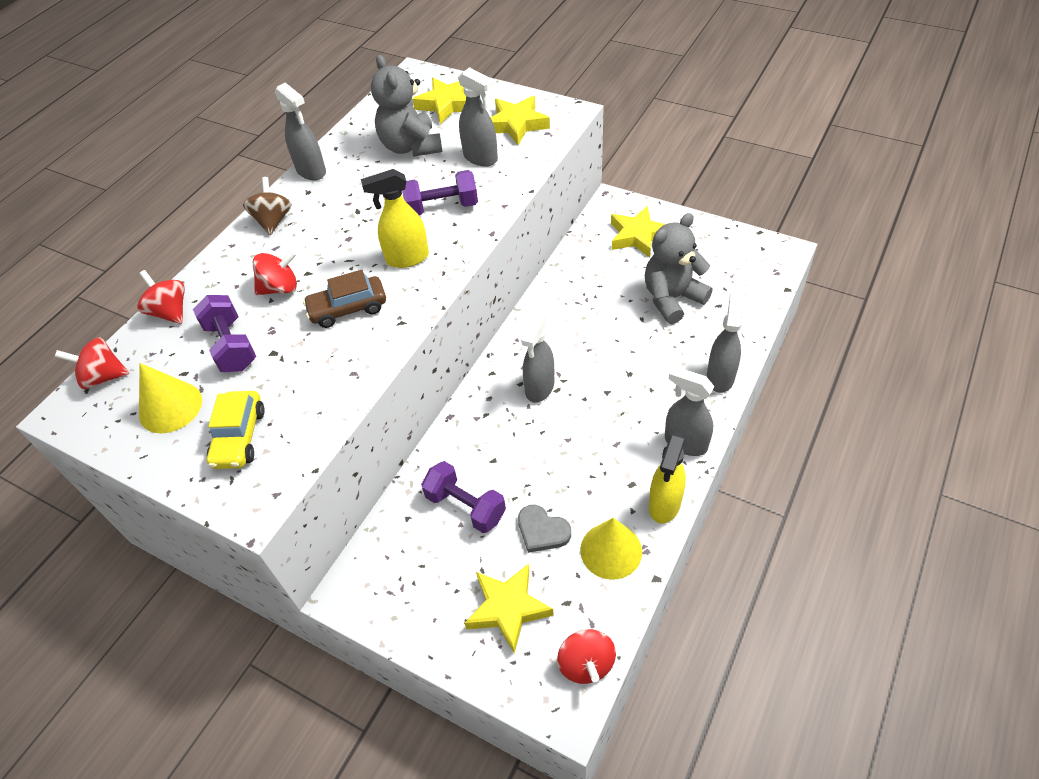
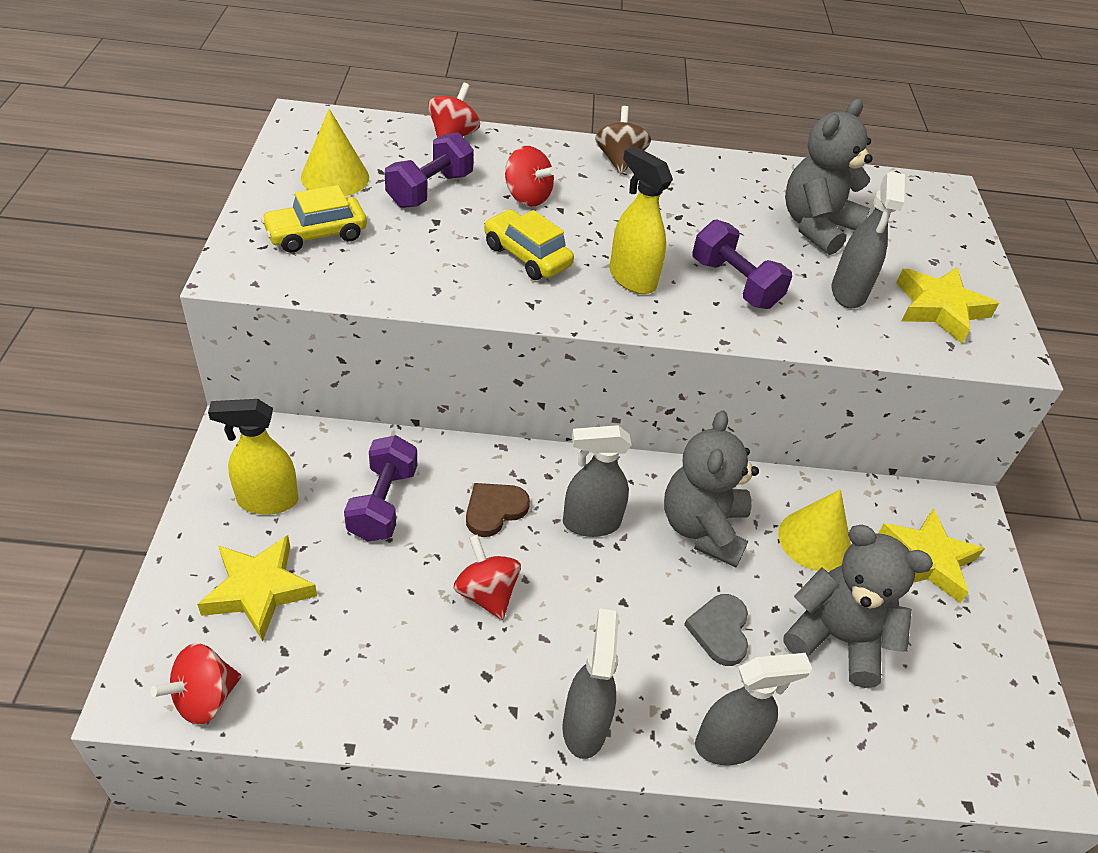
camera: 55 degrees right, 5 degrees down
red spinning top [55,337,129,389] -> red spinning top moved to [454,534,521,620]
brown spinning top [243,177,292,235] -> brown spinning top turned 60 degrees counterclockwise [595,106,651,174]
grey spray bottle [275,83,326,181] -> none
brown car [303,270,386,328] -> yellow car [484,210,574,280]
yellow star [413,78,466,124] -> none
grey heart [518,505,571,553] -> grey heart moved to [684,594,748,666]
yellow cone [580,518,642,580] -> yellow cone moved to [778,489,851,571]
yellow spray bottle [649,433,686,524] -> yellow spray bottle moved to [208,399,298,515]
none -> brown heart [466,483,530,537]
none -> grey teddy bear [664,410,759,567]

